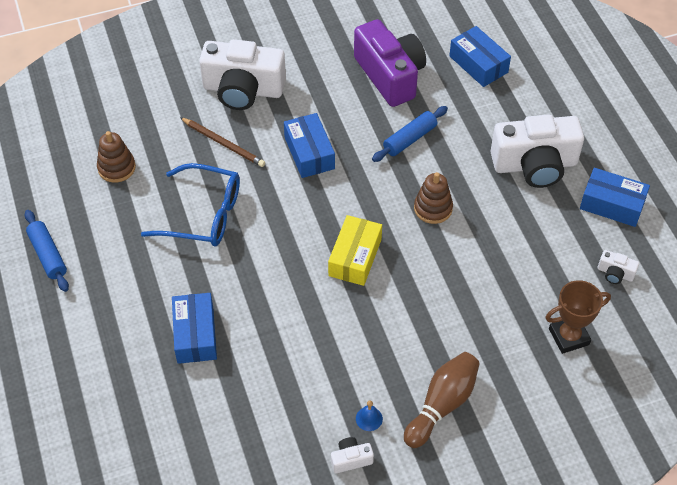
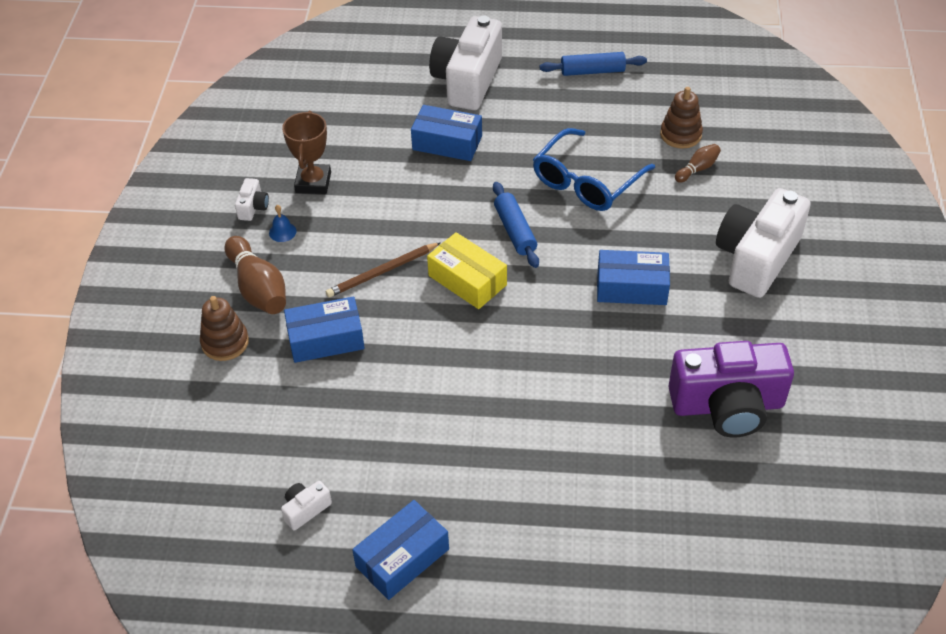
camera: 115 degrees right, 5 degrees down
brown pencil [180,117,266,167] -> brown pencil moved to [326,242,441,297]
blue rolling pin [372,106,448,162] -> blue rolling pin moved to [493,182,539,268]
brown stacking toy [414,172,453,224] -> brown stacking toy moved to [200,296,249,361]
blue box [449,26,511,87] -> blue box moved to [284,296,365,363]
white camera [491,115,584,188] -> white camera moved to [429,16,502,110]
brown trophy [545,280,611,354] -> brown trophy moved to [282,111,331,194]
none -> brown bowling pin [675,144,721,183]

